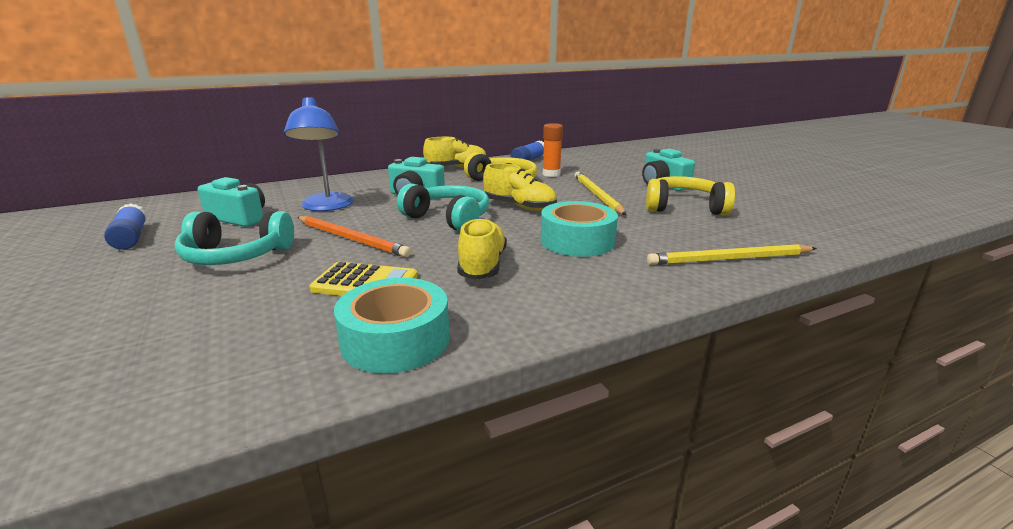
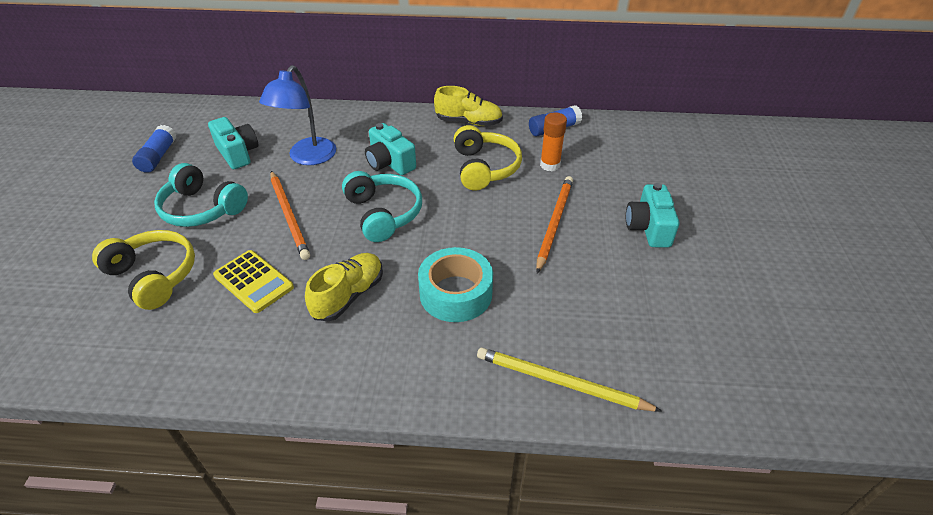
camera: 30 degrees right, 20 degrees up
turquoise tape [334,278,450,374] -> none
yellow shoe [483,163,557,211] -> none
yellow pencil [574,171,626,215] -> orange pencil [536,176,573,273]
yellow headphones [646,176,735,216] -> yellow headphones moved to [92,230,195,310]

